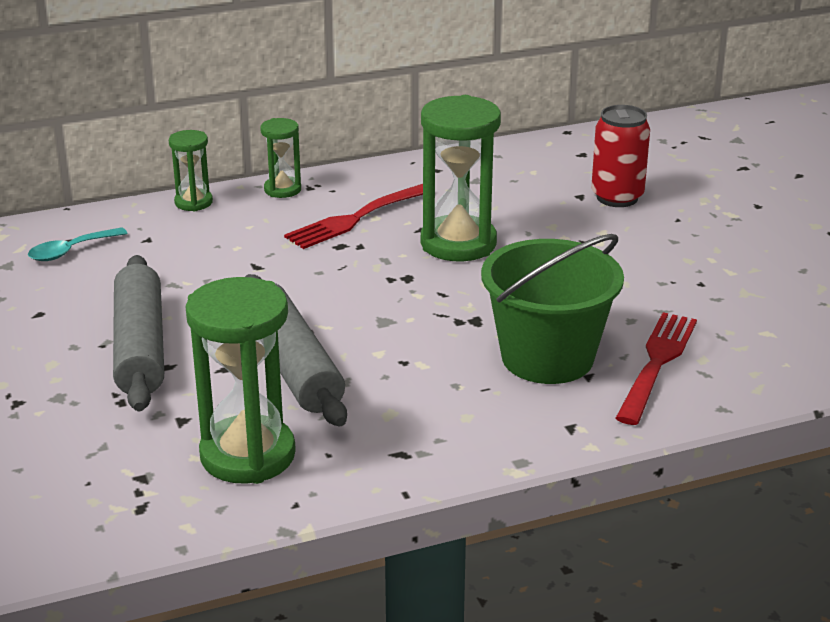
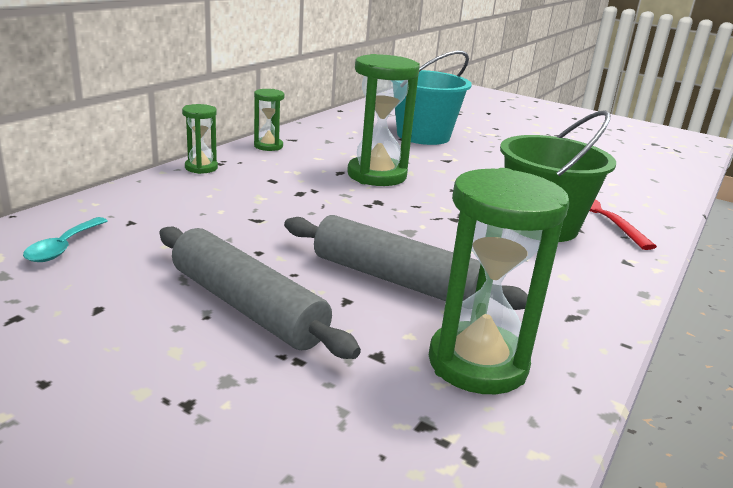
camera: 40 degrees left, 5 degrees down
green hourglass [169,130,213,211] -> green hourglass moved to [254,89,284,151]
red fork [284,184,423,249] -> none
red can [591,105,650,207] -> turquoise bucket [395,50,472,145]

